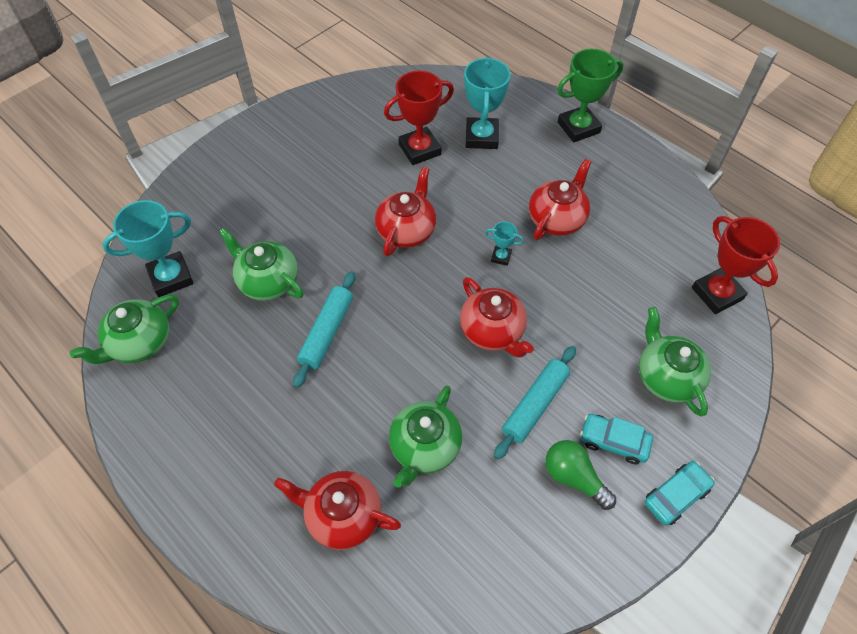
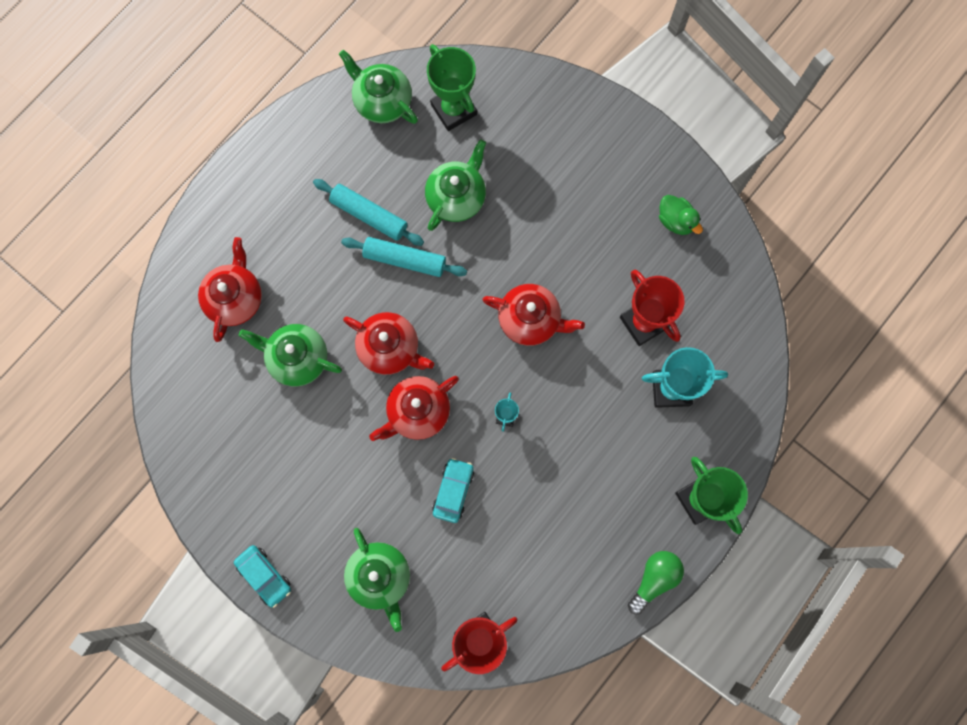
camera: 85 degrees right, 20 degrees up
turquoise trophy [102,200,194,297] -> green trophy [427,44,477,131]
turquoise rolling pin [494,346,576,459] -> turquoise rolling pin moved to [313,179,424,246]
red teapot [529,159,591,240] -> red teapot moved to [343,312,434,375]
green light bulb [545,440,616,510] -> green light bulb moved to [628,551,684,615]
turquoise car [580,414,653,464] -> turquoise car moved to [432,458,474,523]
green teapot [639,307,711,417] -> green teapot turned 90 degrees clockwise [344,528,410,632]
none -> green duck [659,195,703,235]

